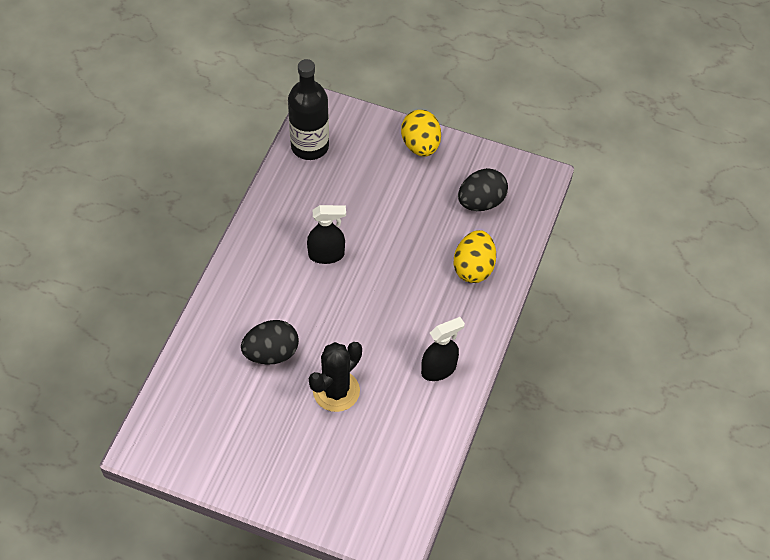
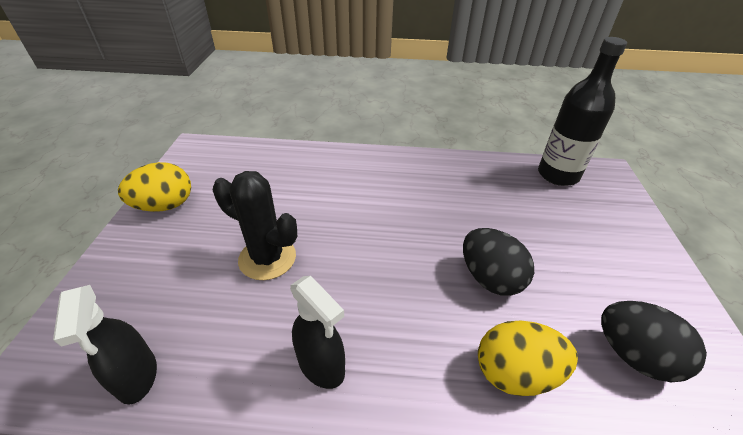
camera: 75 degrees right, 15 degrees down
black egg [241,320,299,365] -> black egg moved to [463,228,534,296]
black spray bottle [307,205,346,264] -> black spray bottle moved to [53,285,157,405]
yellow egg [401,110,441,157] -> yellow egg moved to [118,162,191,212]

